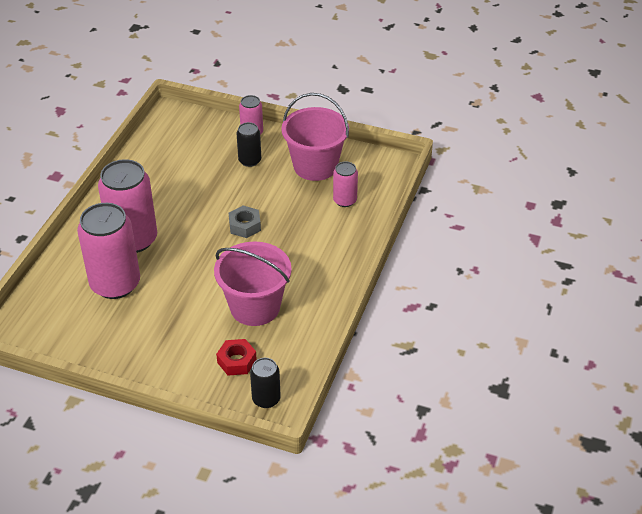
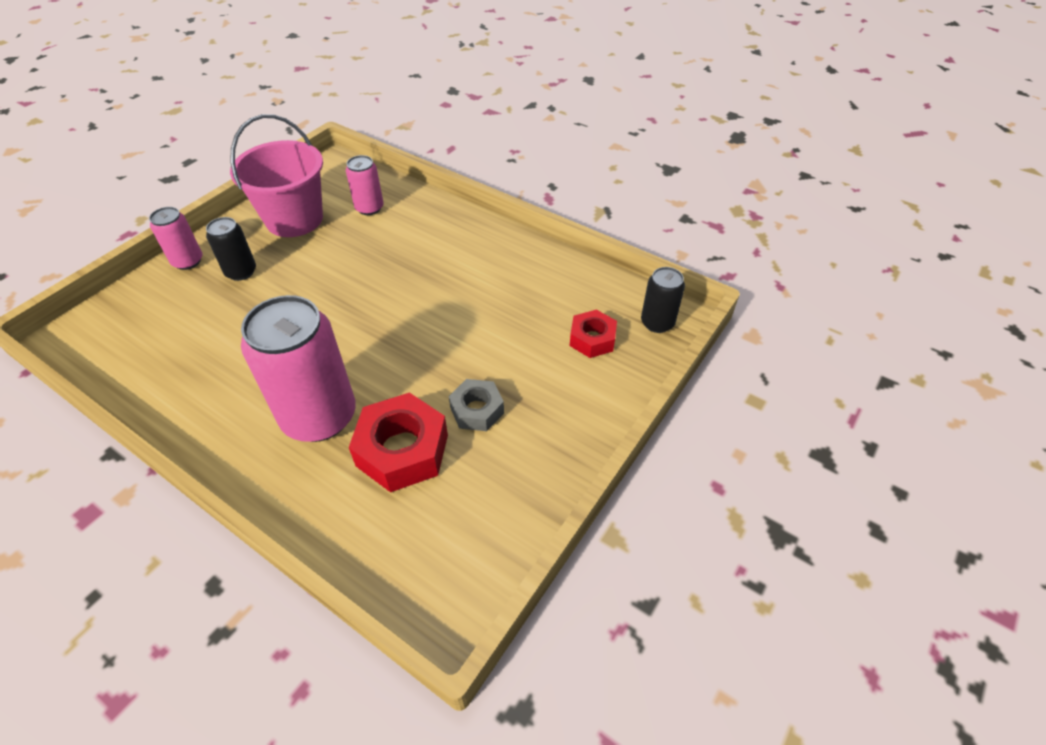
camera: 75 degrees left, 5 degrees up
pink can [77,203,140,299] -> red nut [349,393,448,492]
pink bucket [214,242,292,326] -> none
grey nut [229,206,261,238] -> grey nut moved to [449,379,504,431]

